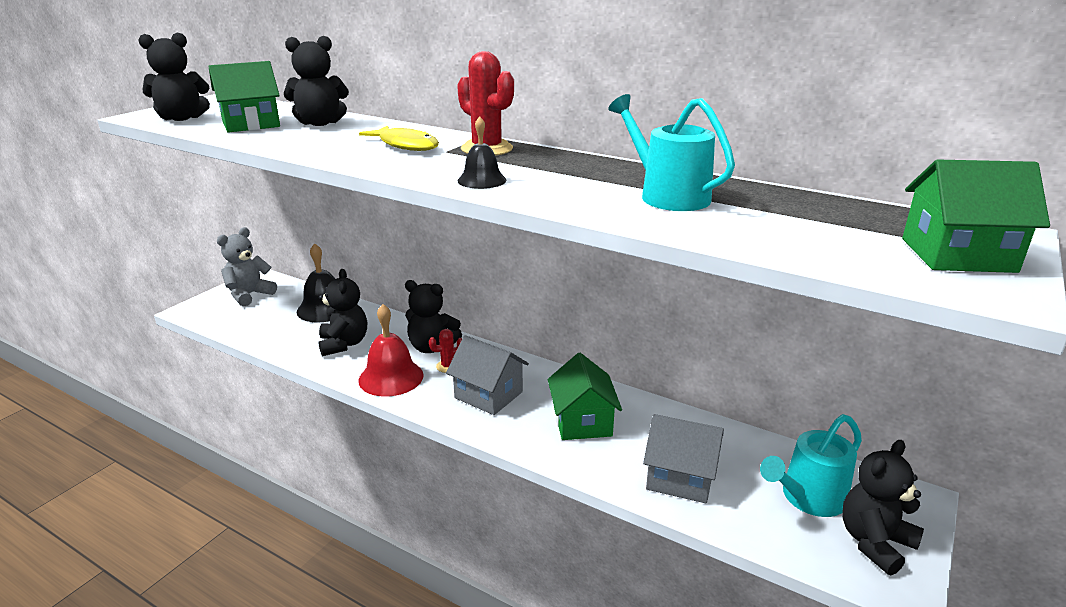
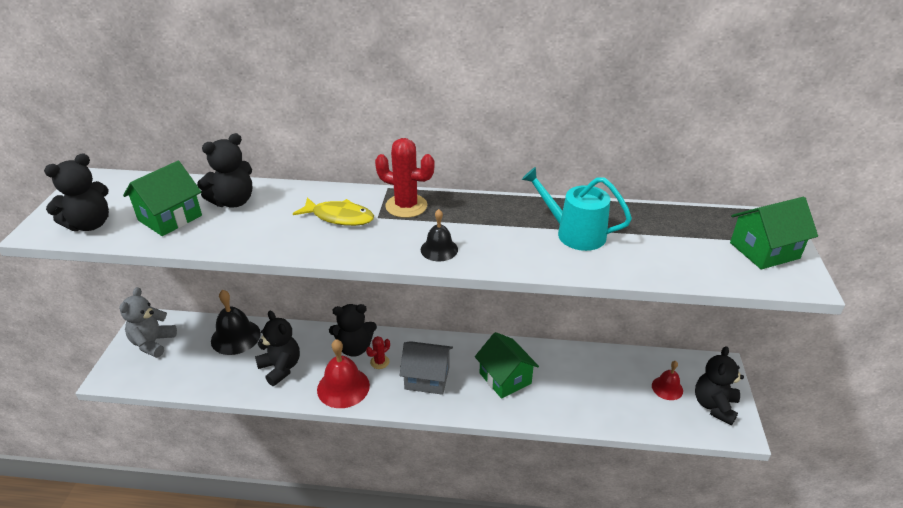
camera: 25 degrees left, 10 degrees up
grey house [643,414,724,503] -> none
turquoise watering can [760,414,862,517] -> red bell [652,361,683,400]

